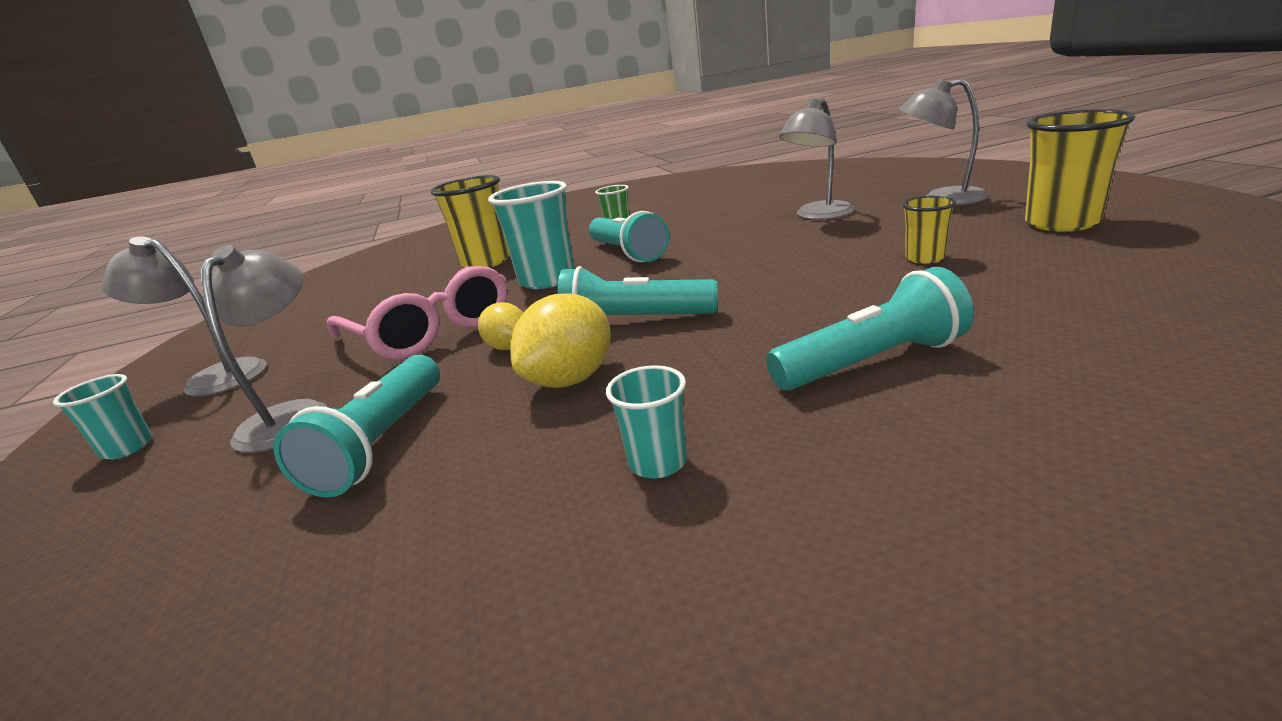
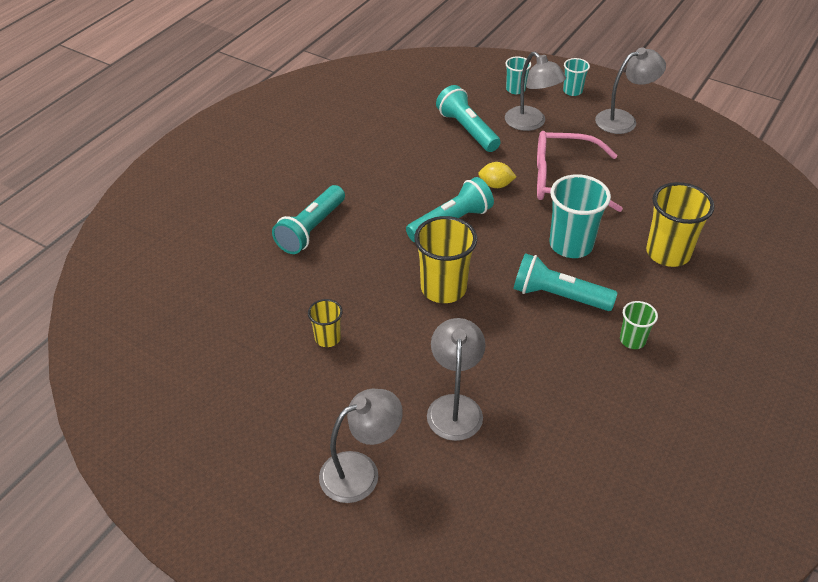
camera: 135 degrees right, 20 degrees up
yellow lemon [510,293,611,388] -> none
turquoise cup [606,365,687,478] -> turquoise cup moved to [505,56,531,94]
yellow cup [1025,109,1135,232] -> yellow cup moved to [414,216,477,303]

